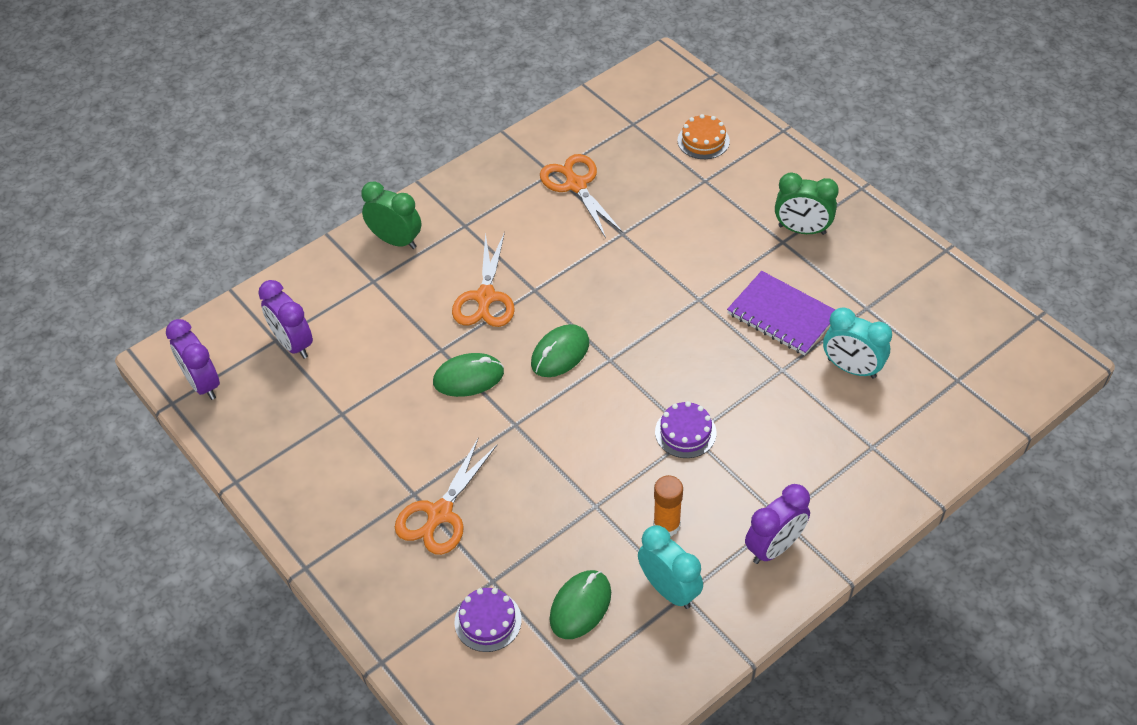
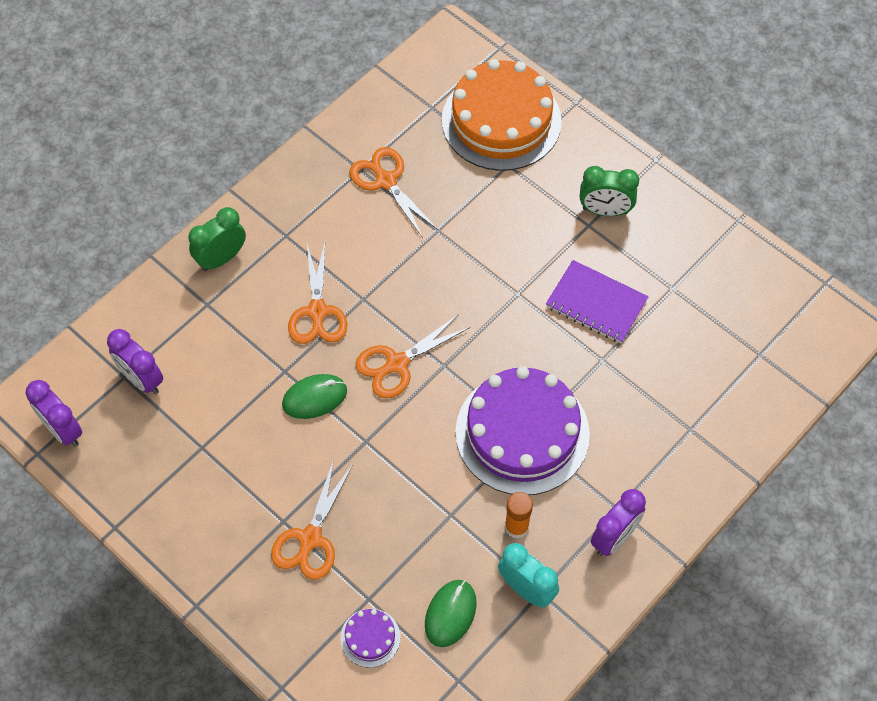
camera: 10 degrees left, 10 degrees up
green clock [361,181,421,249] -> green clock turned 60 degrees counterclockwise [188,207,246,271]
green mouse [531,324,589,377] -> orange scissors [355,314,470,398]
purple cake [655,401,716,458] -> purple cake [455,366,590,495], size x2.38
orange cake [678,114,730,159] -> orange cake [442,59,562,171], size x2.38
turquoise clock [823,307,892,379] -> none

